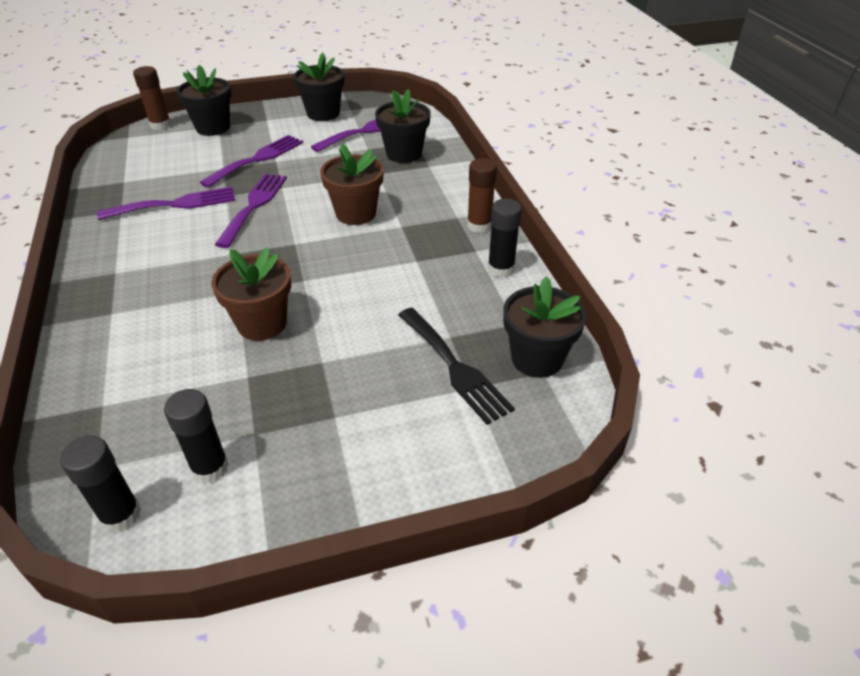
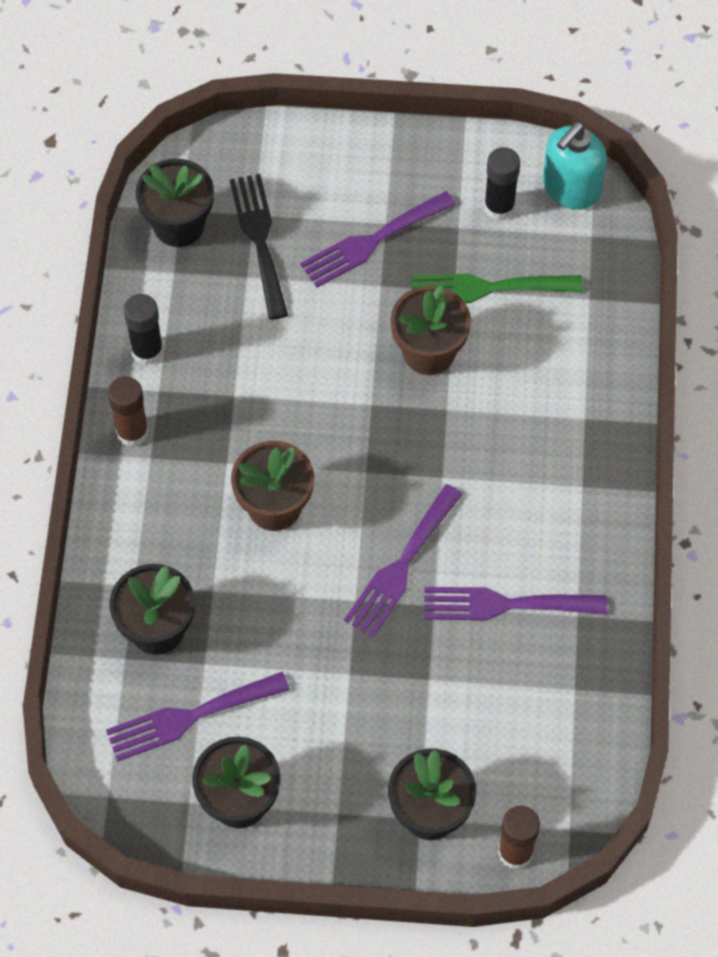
camera: 160 degrees left, 20 degrees up
black glue stick [60,436,141,533] -> turquoise soap dispenser [543,122,607,210]
purple fork [200,135,303,188] -> purple fork moved to [300,191,456,288]
none -> green fork [411,274,583,303]

